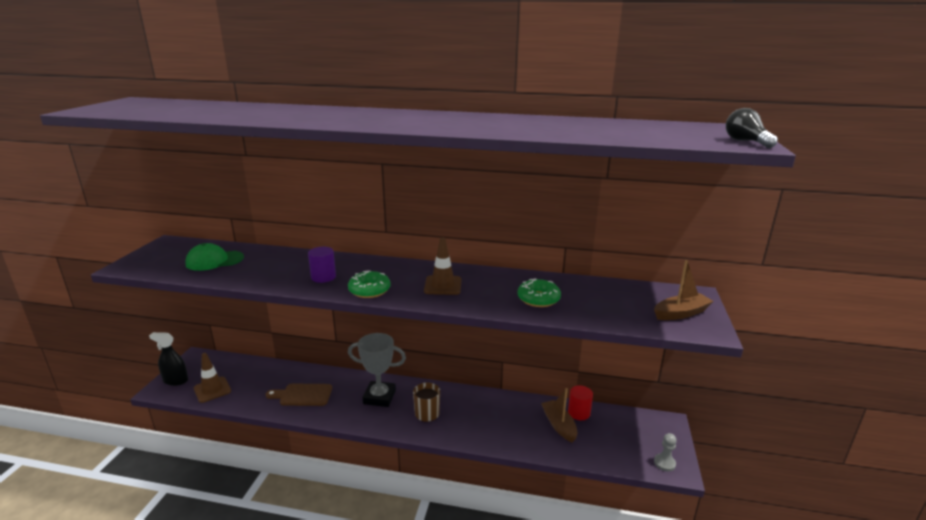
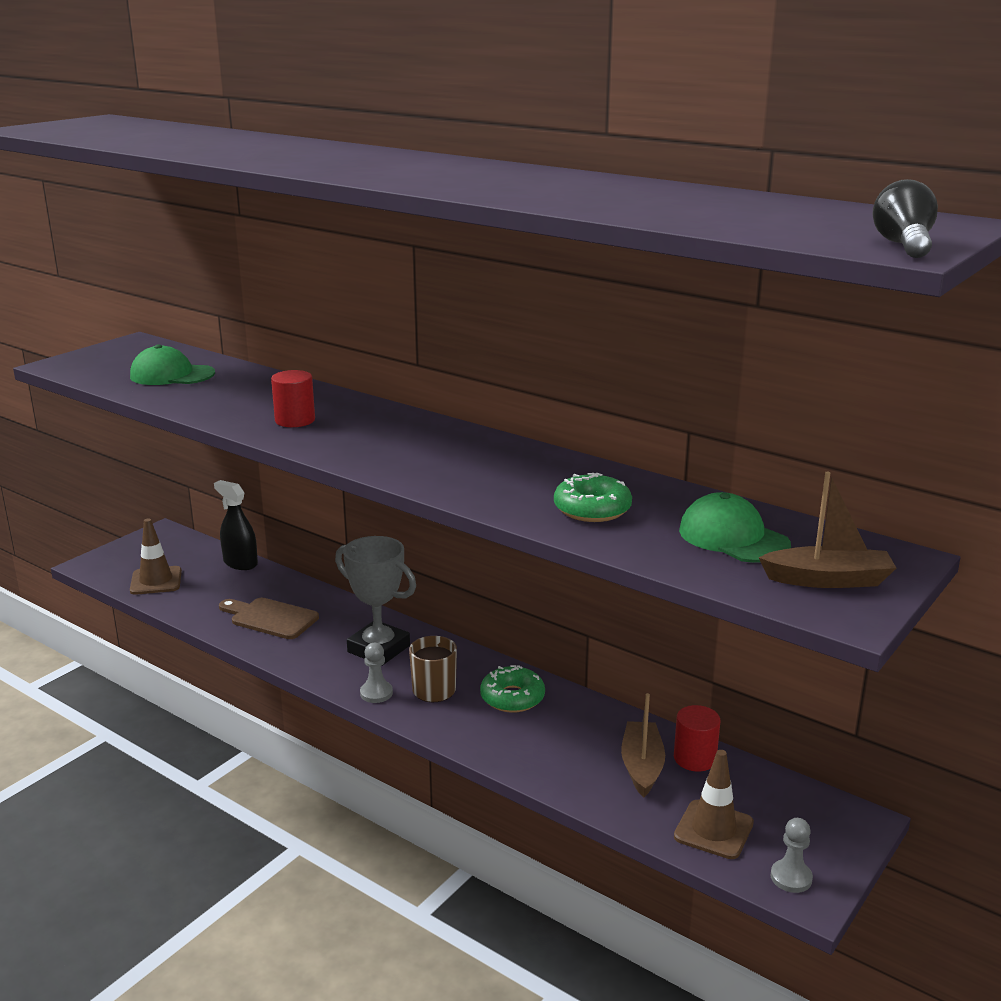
camera: 25 degrees right, 0 degrees up
black spray bottle [149,332,188,386] -> black spray bottle moved to [214,480,258,570]
purple cylinder [308,247,336,283] -> red cylinder [271,370,315,427]
green donut [348,270,391,298] -> green donut moved to [480,665,545,713]
brown traffic cone [424,237,462,295] -> brown traffic cone moved to [674,750,754,859]
none -> grey pawn [360,643,393,703]
none -> green cap [679,492,791,563]

